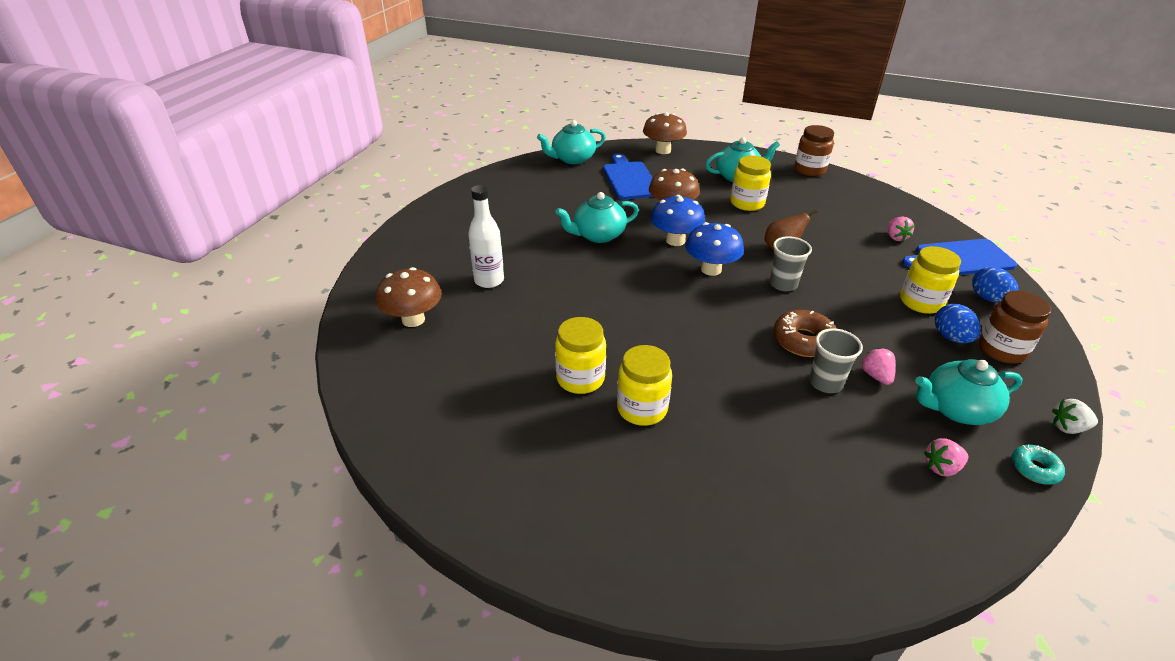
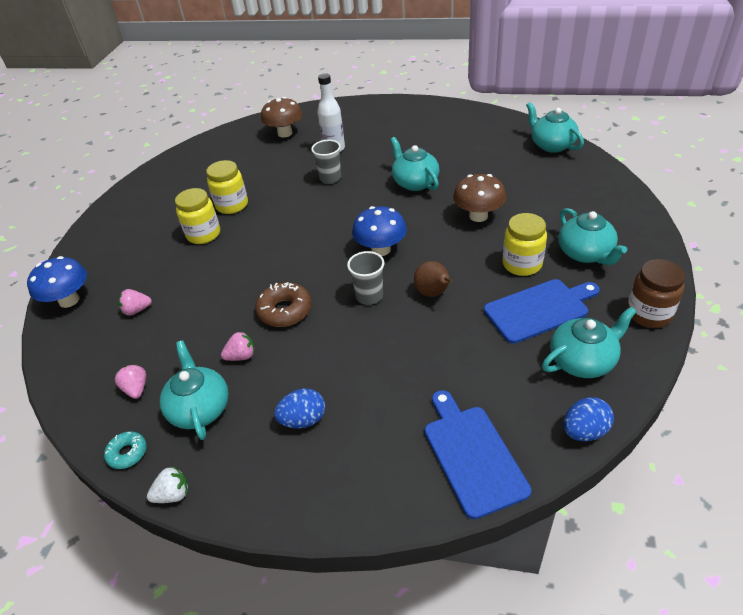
camera: 85 degrees right, 5 degrees up
blue cutting board [603,154,653,200] -> blue cutting board moved to [484,279,600,344]
brown mushroom [643,112,687,154] -> none
blue mushroom [651,195,705,246] -> blue mushroom moved to [27,256,87,308]
grey cup [809,328,863,393] -> grey cup moved to [311,140,341,184]
pink strawberry [888,217,915,241] -> pink strawberry moved to [118,289,152,316]
yellow jar [900,246,961,314] -> none
blue egg [972,267,1019,303] -> blue egg moved to [563,397,614,441]
brown jar [978,291,1051,364] -> none
white strawberry [1052,399,1098,434] -> white strawberry turned 75 degrees clockwise [147,466,188,503]
none -> turquoise teapot [542,307,637,378]

